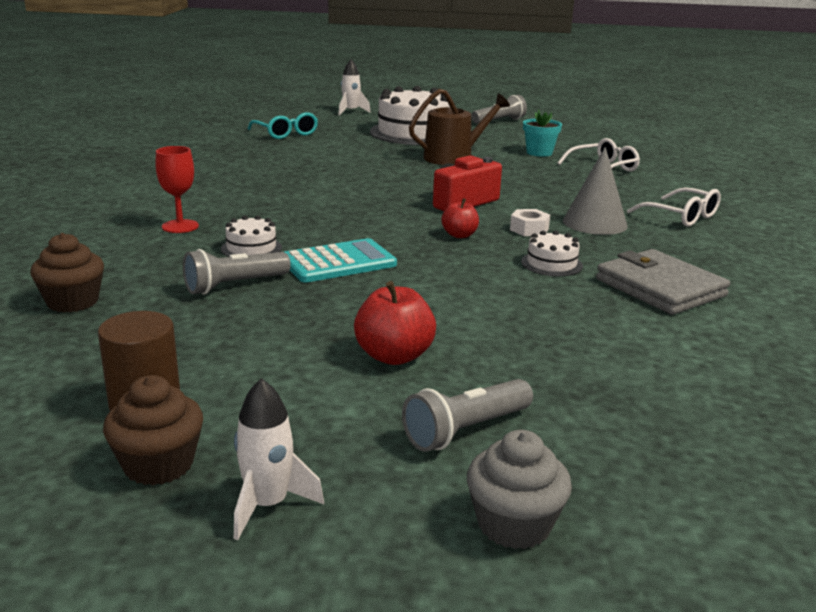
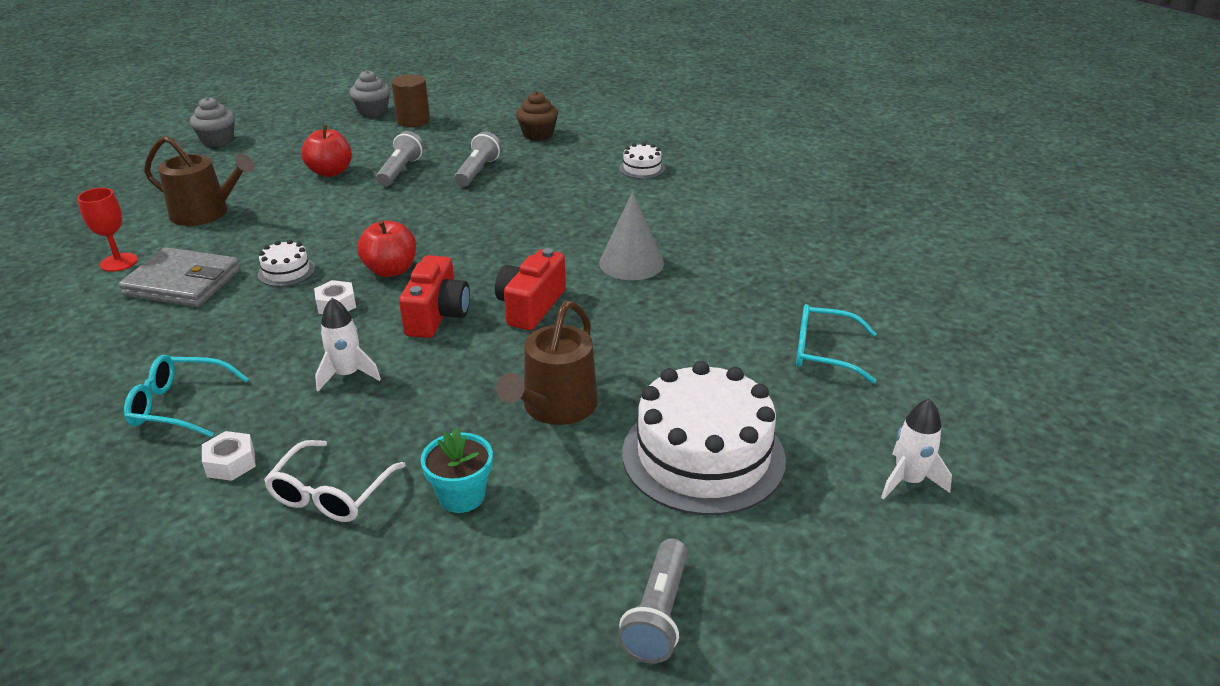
camera: 140 degrees right, 10 degrees up
brown cupcake [103,375,203,485] -> grey cupcake [350,70,390,117]
red goblet [155,146,199,233] -> red goblet moved to [77,188,138,272]
white cake [221,215,282,257] -> white cake moved to [619,142,665,179]
white rocket [234,378,324,540] -> white rocket moved to [315,298,381,391]
turquoise calculator [285,238,397,283] -> none
grey flashlight [402,379,533,452] -> grey flashlight moved to [376,131,424,186]
red apple [441,198,479,238] -> red apple [357,219,416,277], size x1.56
grey cone [563,147,628,235] -> grey cone moved to [599,191,664,280]
white glasses [627,187,721,227] -> turquoise glasses [124,355,249,437]
none -> brown watering can [144,136,255,226]
none -> white nut [202,431,256,481]
none -> red camera [495,248,566,330]

